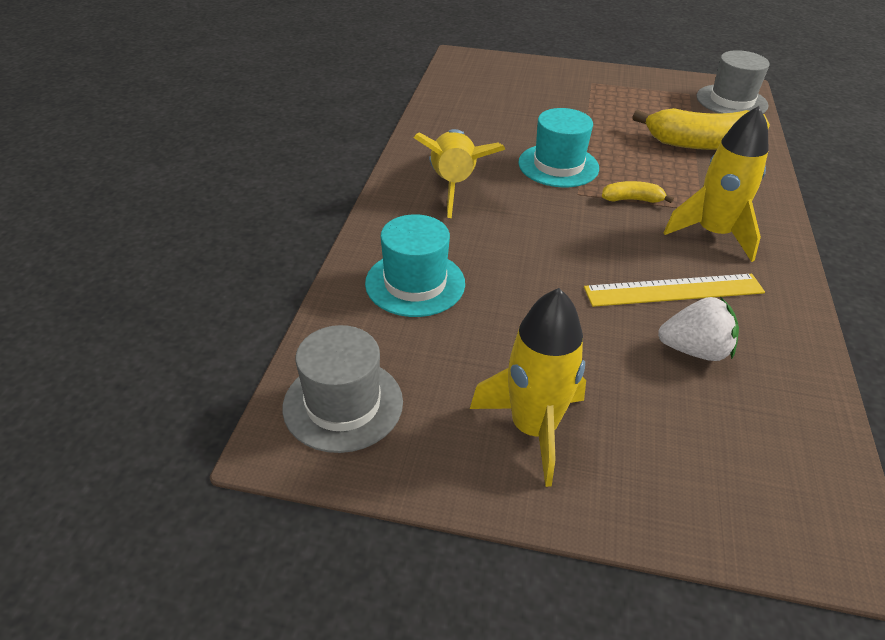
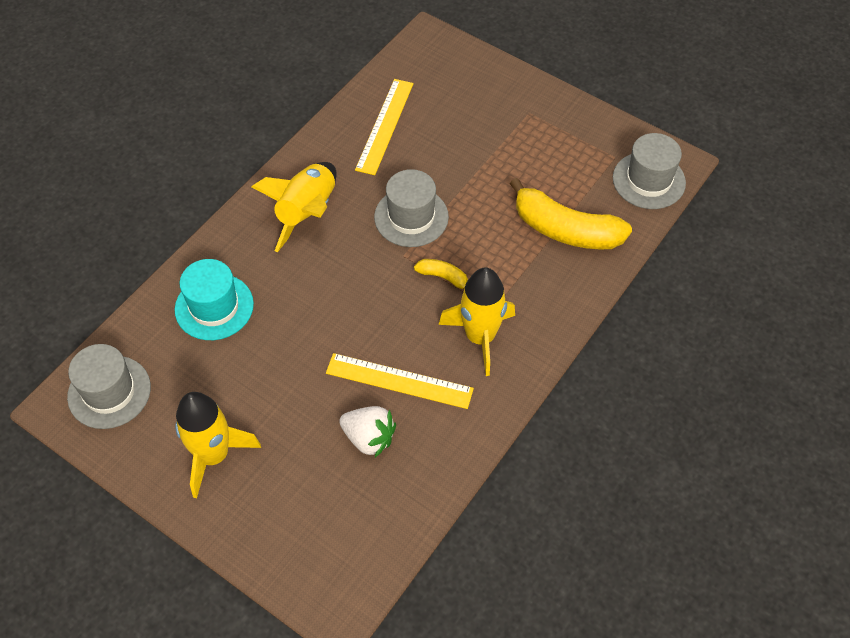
camera: 25 degrees right, 15 degrees up
turquoise hat [518,108,599,188] -> grey hat [374,169,449,247]
none -> yellow ruler [355,79,414,175]

